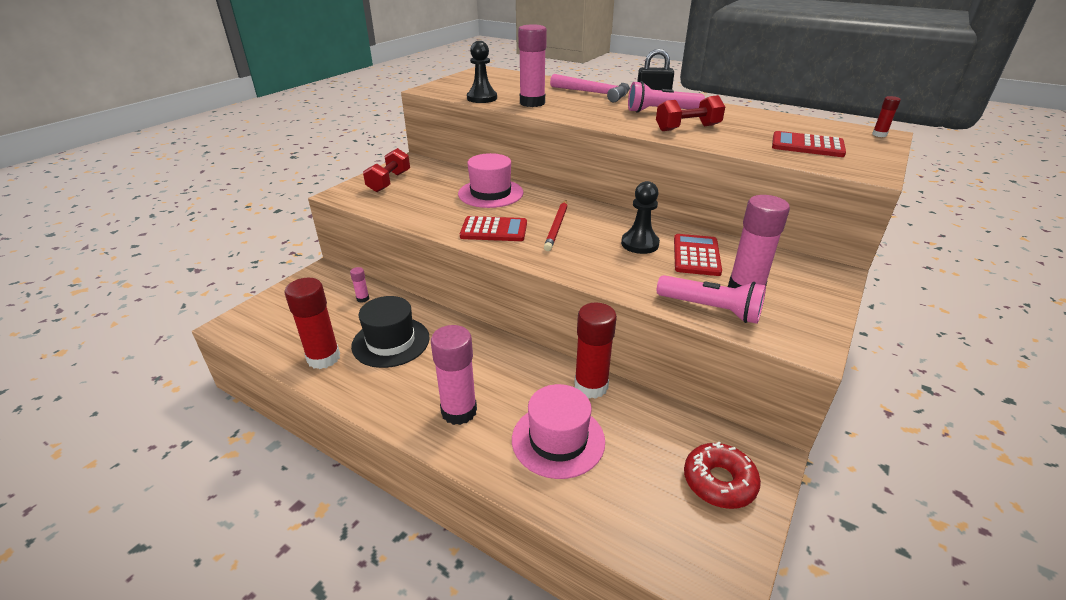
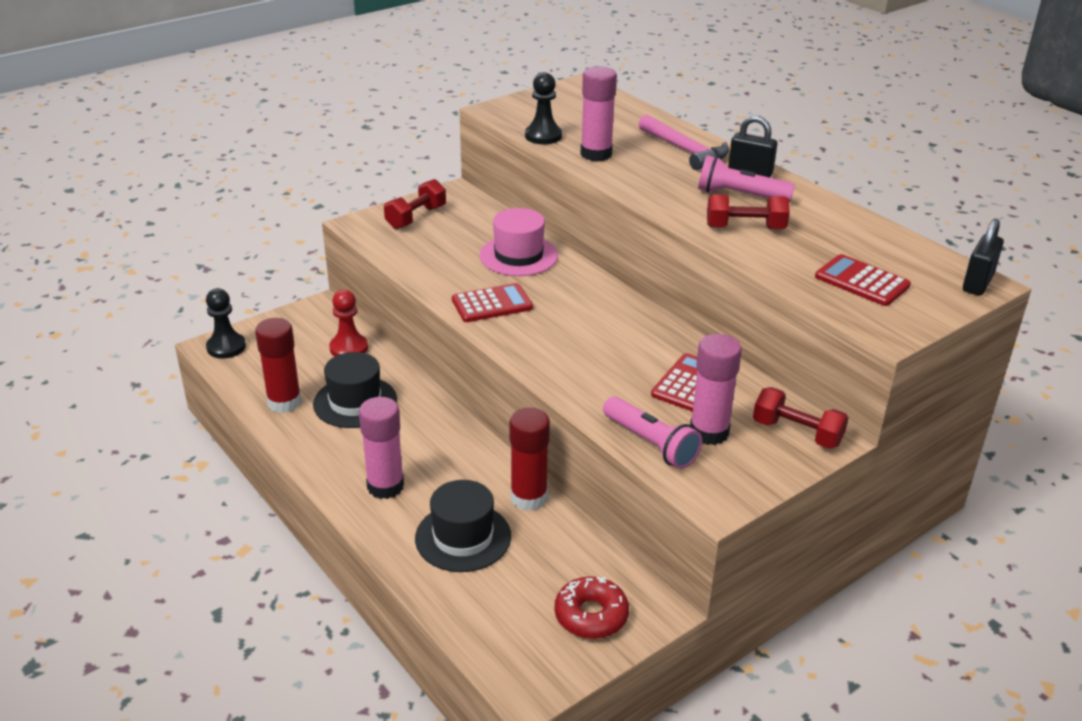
camera: 20 degrees right, 0 degrees up
pink glue stick [350,267,369,303] -> red pawn [329,290,368,357]
red calculator [460,216,527,241] -> red calculator turned 45 degrees counterclockwise [452,283,533,322]
pink hat [512,384,605,479] -> black hat [415,480,511,572]
red pencil [544,200,567,251] -> none
black pawn [621,181,660,254] -> black pawn moved to [206,289,246,359]
red glue stick [872,96,901,137] -> black padlock [963,219,1004,296]
none -> red dumbbell [753,387,849,449]

